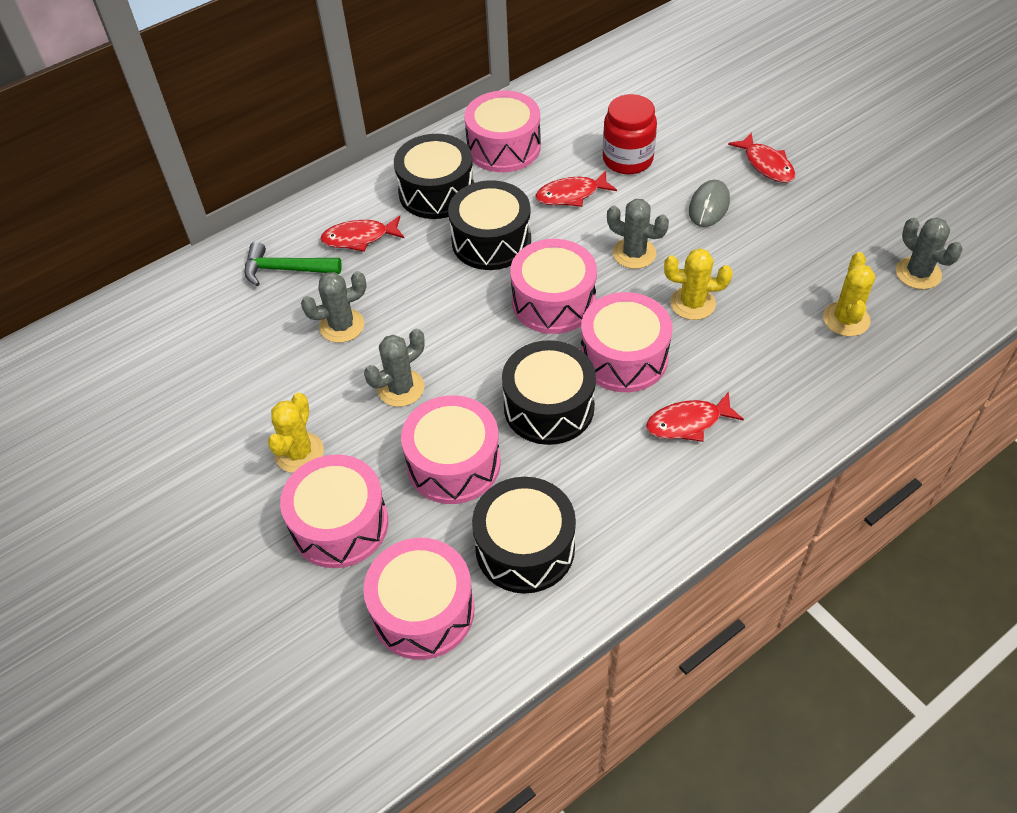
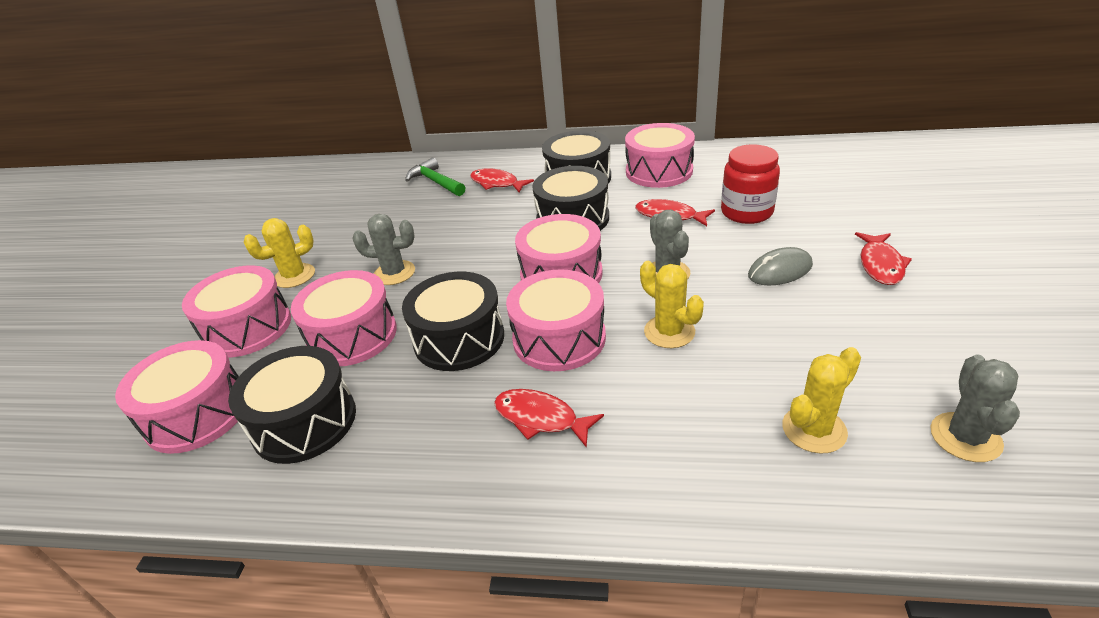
camera: 45 degrees right, 15 degrees down
grey cactus [301,271,366,343] -> none

